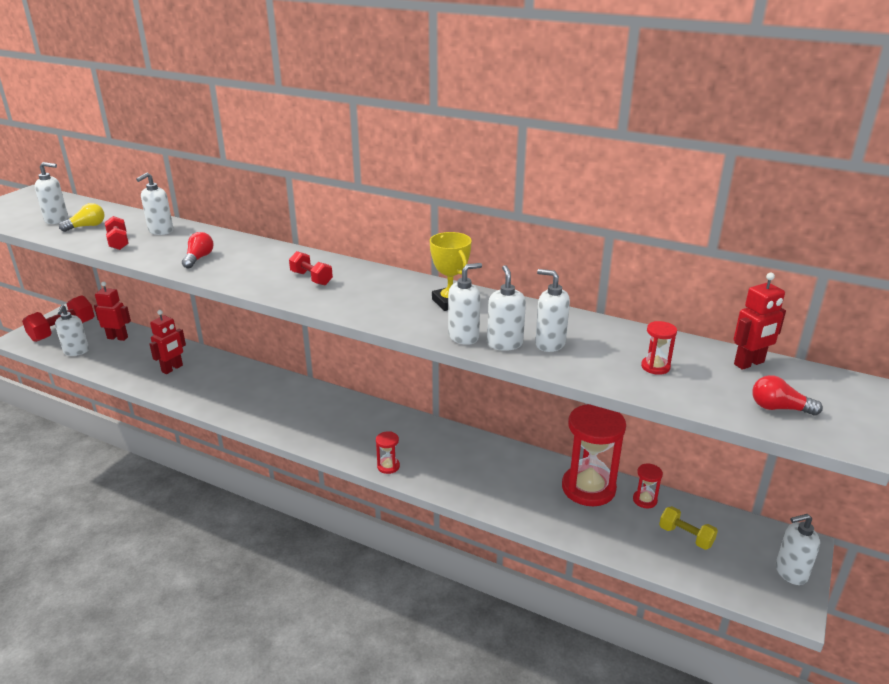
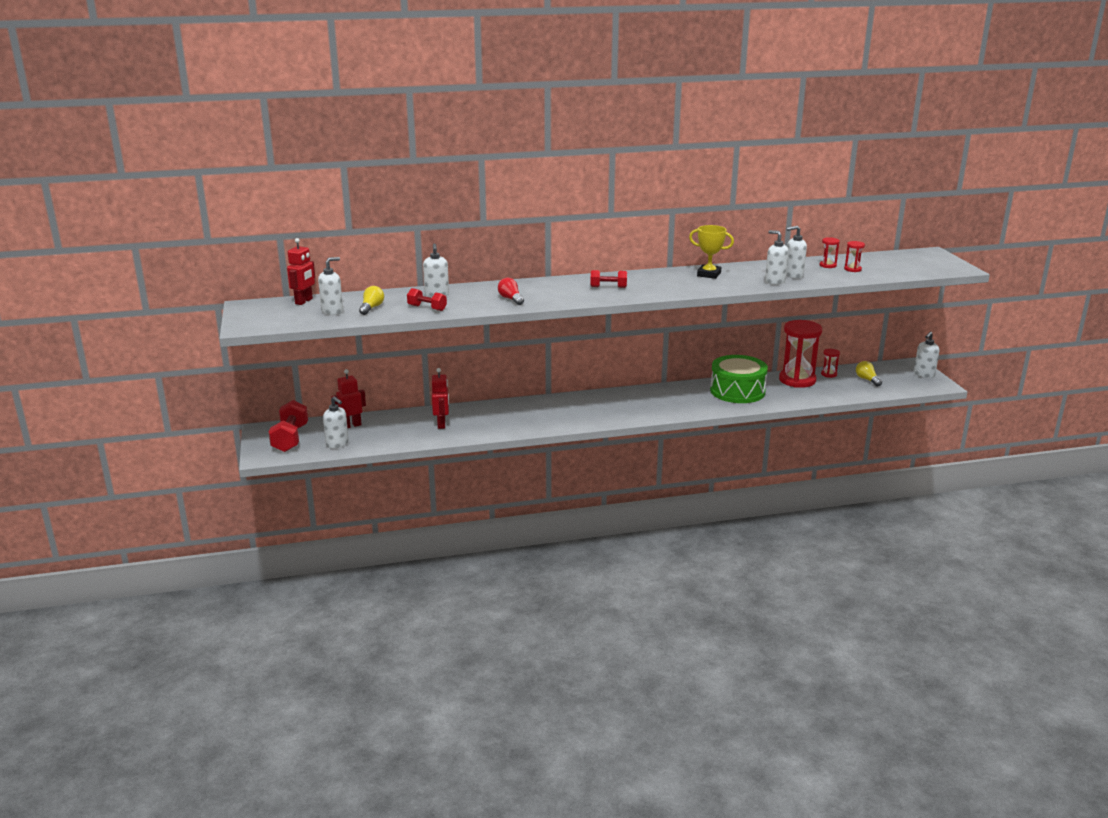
camera: 40 degrees left, 5 degrees down
red hourglass [376,431,400,474] -> red hourglass moved to [820,237,840,268]
white soap dispenser [448,263,482,345] -> none
yellow dumbbell [659,506,718,550] -> yellow light bulb [856,361,882,387]
red robot [734,273,786,370] -> red robot moved to [287,238,315,305]
red light bulb [752,375,823,415] -> none
none -> green drum [710,355,768,403]

